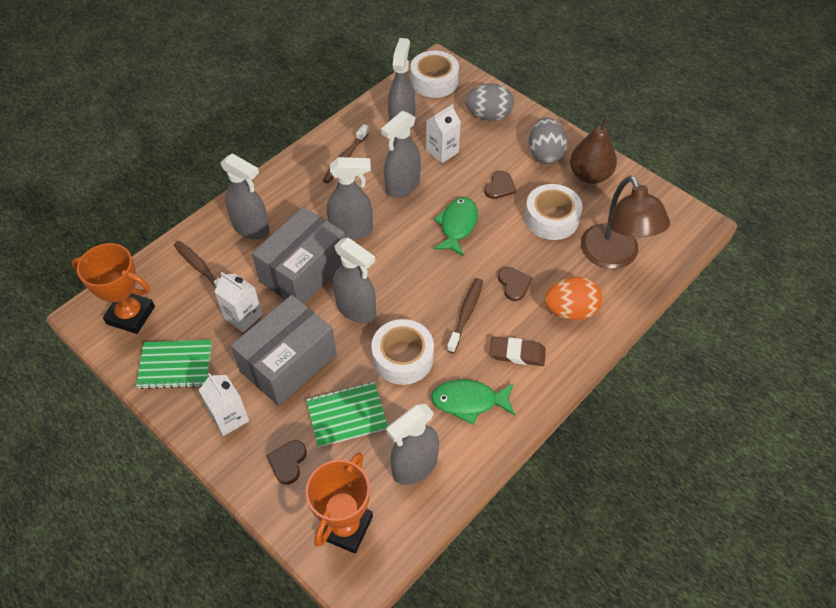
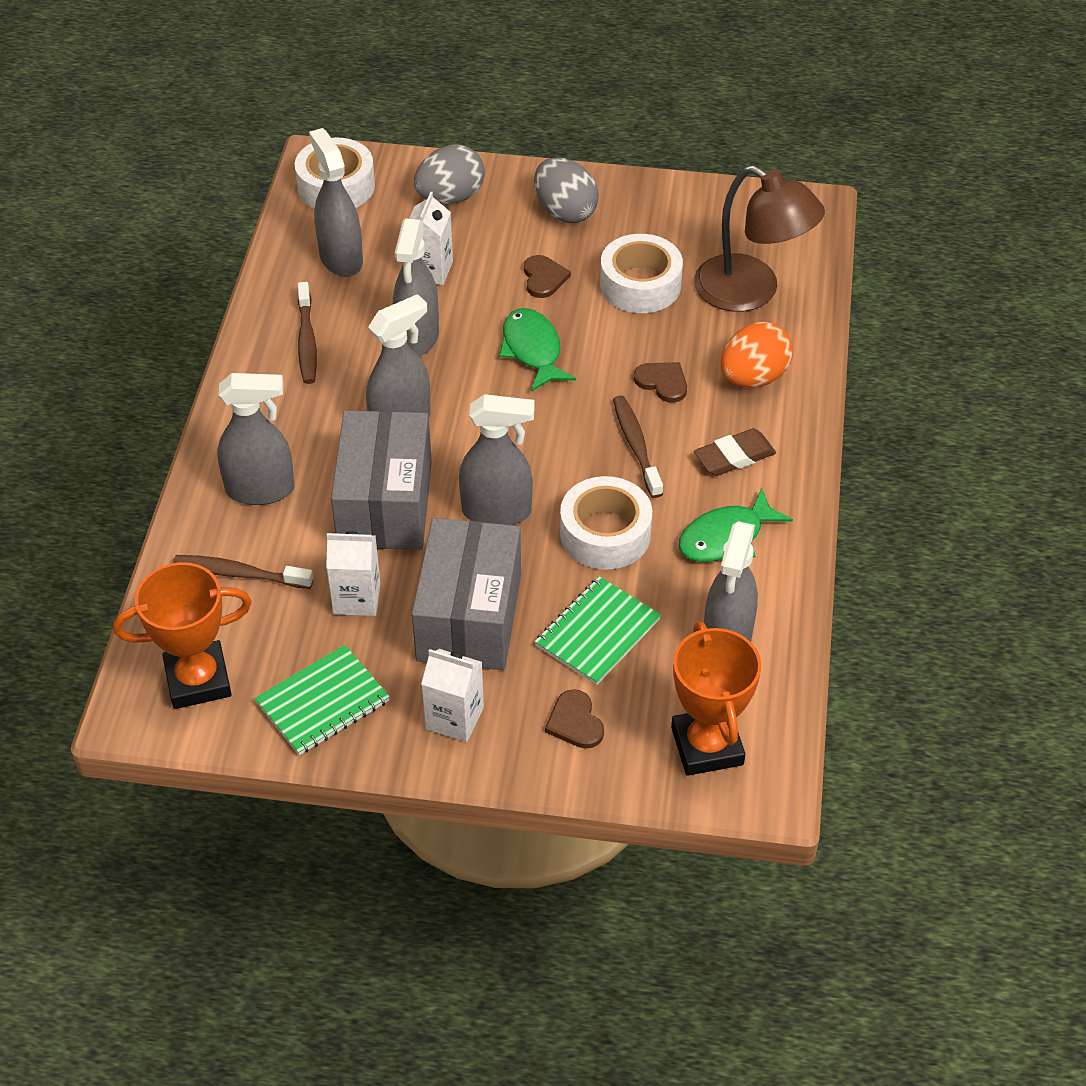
camera: 35 degrees left, 5 degrees down
brown pear [570,117,617,184] -> none

